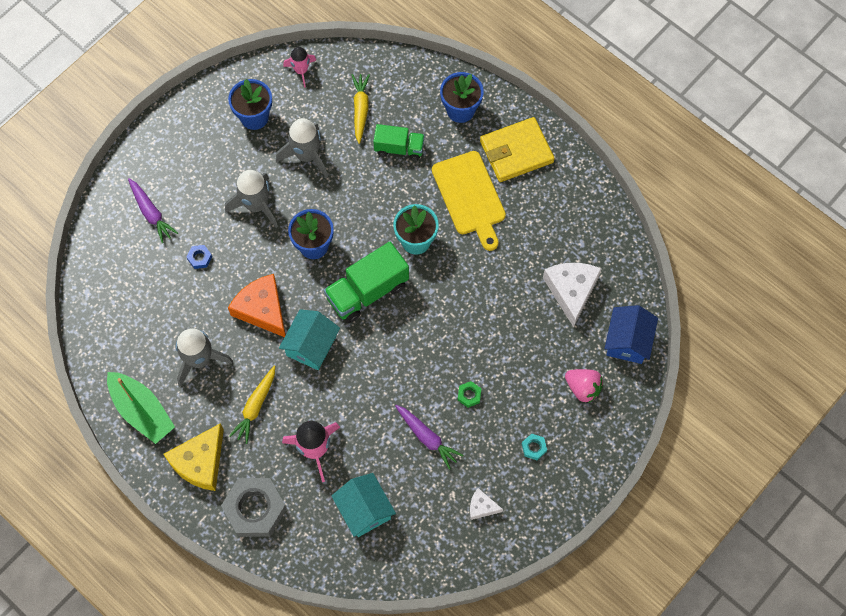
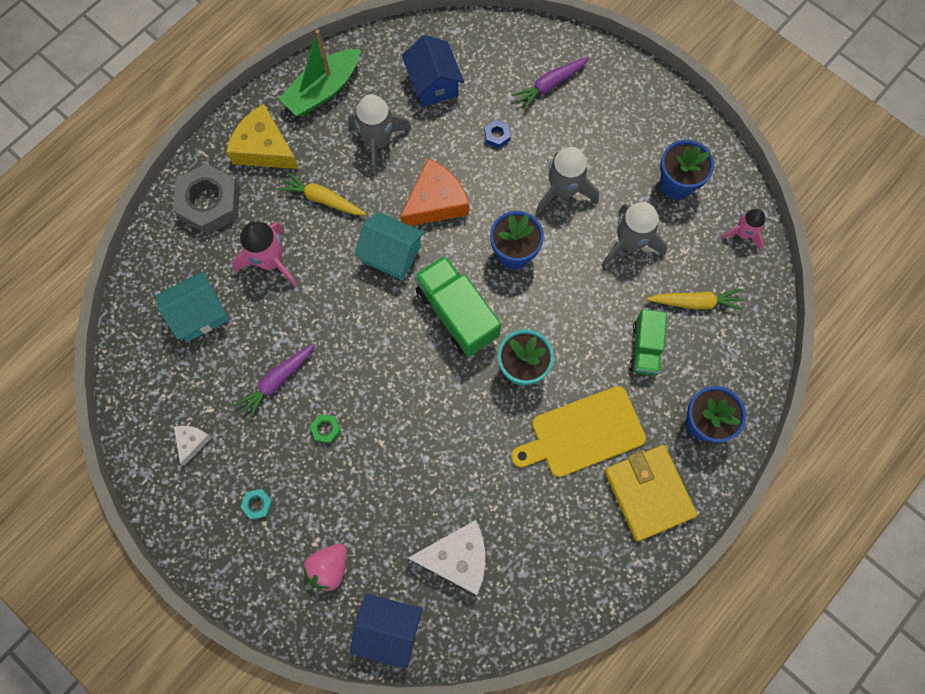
camera: 90 degrees right, 5 degrees up
none -> blue house [402,35,464,107]

